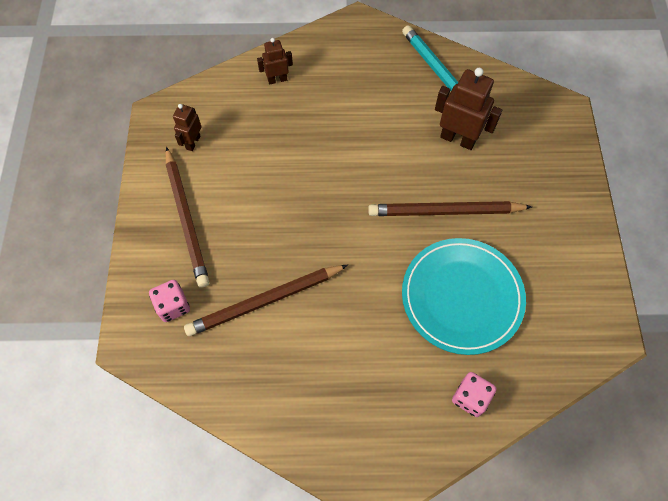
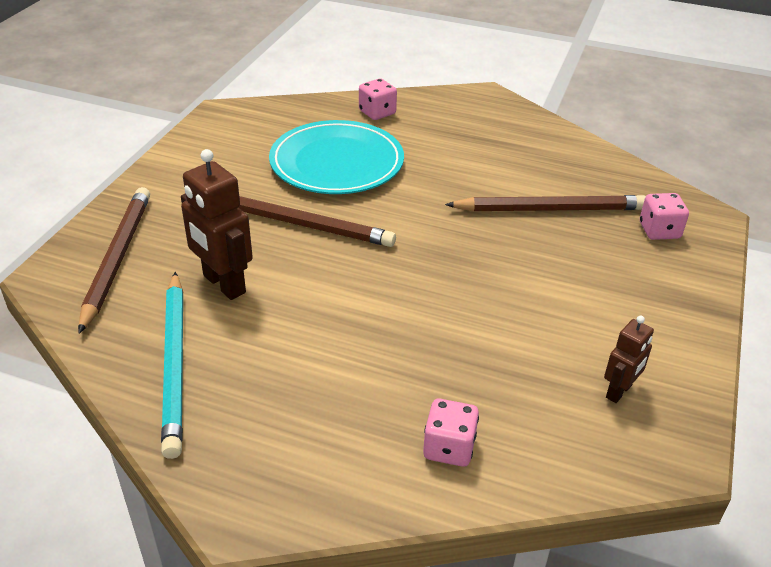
camera: 160 degrees left, 25 degrees down
brown pencil [166,147,209,288] -> brown pencil moved to [78,187,150,334]
brown robot [257,38,293,85] -> pink dice [423,399,479,467]

